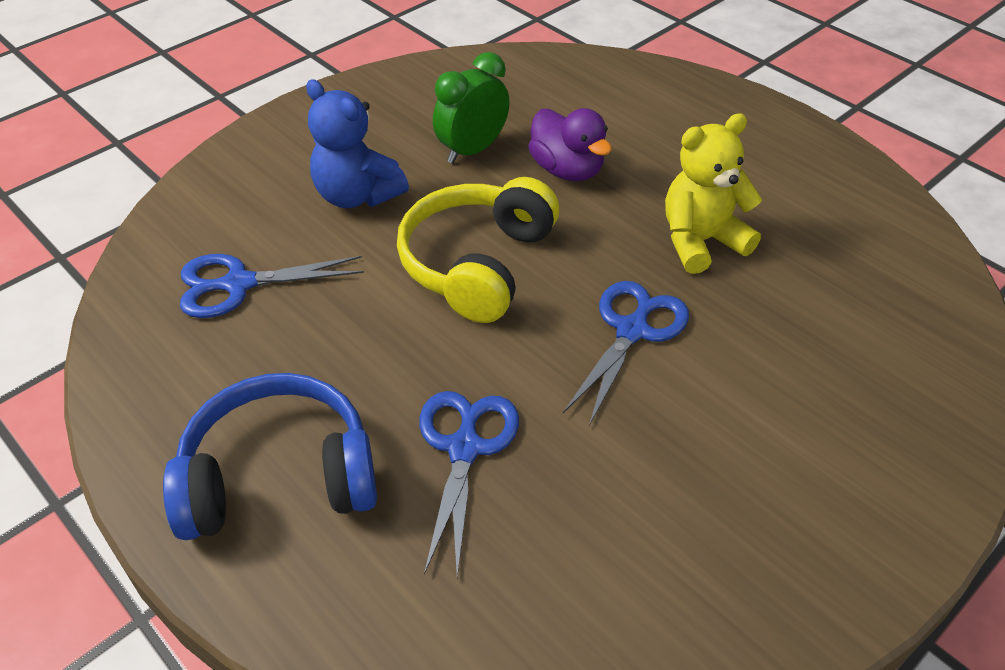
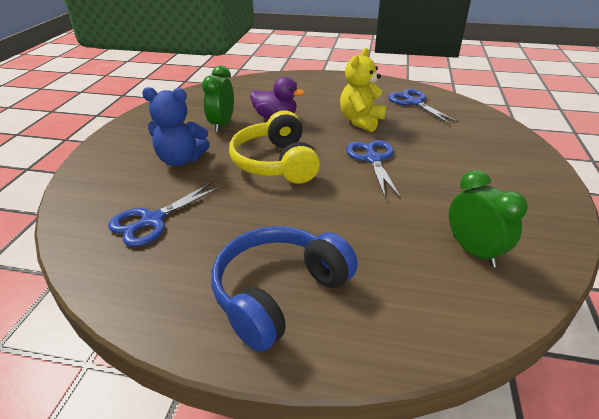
camera: 35 degrees left, 10 degrees down
blue scissors [419,391,519,577] -> blue scissors moved to [388,89,459,124]
none -> green clock [449,170,528,267]

